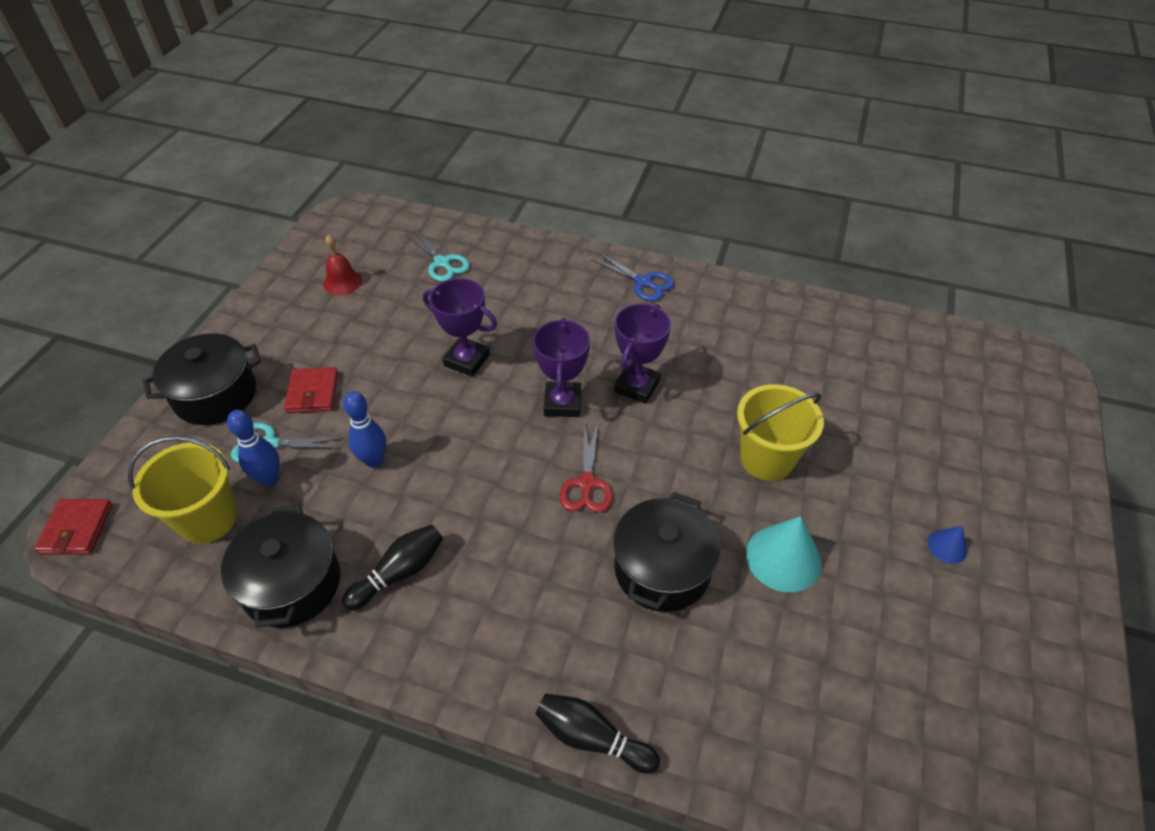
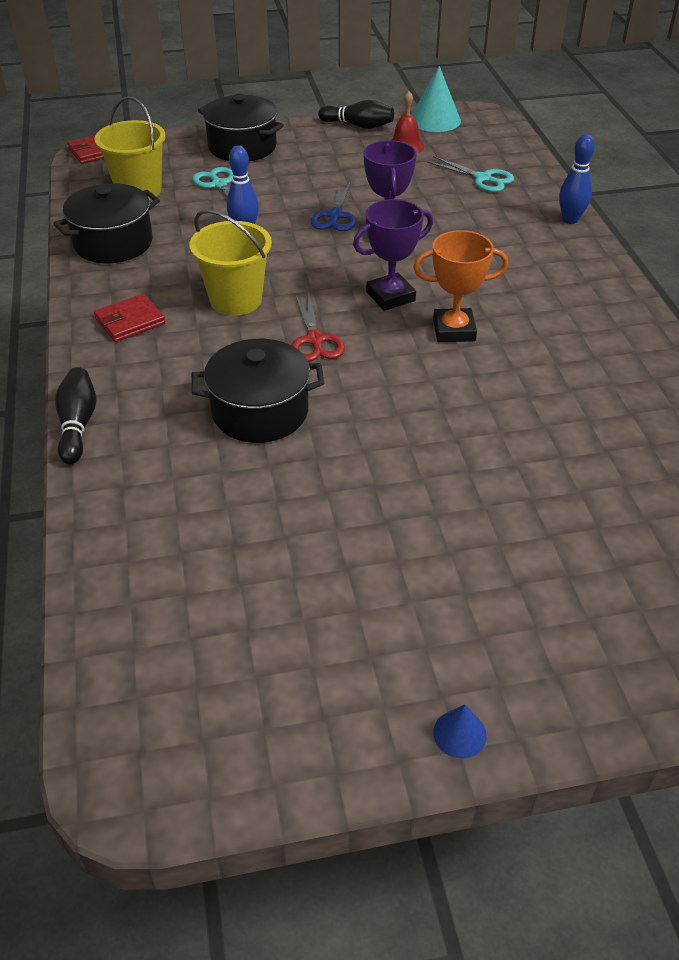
camera: 60 degrees right, 5 degrees down
blue bowling pin [227,410,280,486] -> blue bowling pin moved to [559,134,595,224]
red wallet [284,367,338,413] -> red wallet moved to [94,294,166,342]
black bowling pin [342,524,443,611] -> black bowling pin moved to [318,100,394,129]
turquoise scissors [406,230,470,282] -> turquoise scissors turned 75 degrees counterclockwise [427,156,514,192]
red scissors [559,423,613,513] -> red scissors turned 75 degrees counterclockwise [292,292,345,362]
blue scissors [591,253,674,301] -> blue scissors moved to [311,181,356,231]
purple trophy [614,303,671,404] -> orange trophy [413,230,509,342]
yellow bucket [737,384,824,481] -> yellow bucket moved to [190,209,272,316]
turquoise cone [746,516,822,592] -> turquoise cone moved to [412,66,461,132]
blue cone [927,526,967,564] -> blue cone moved to [433,704,487,758]

